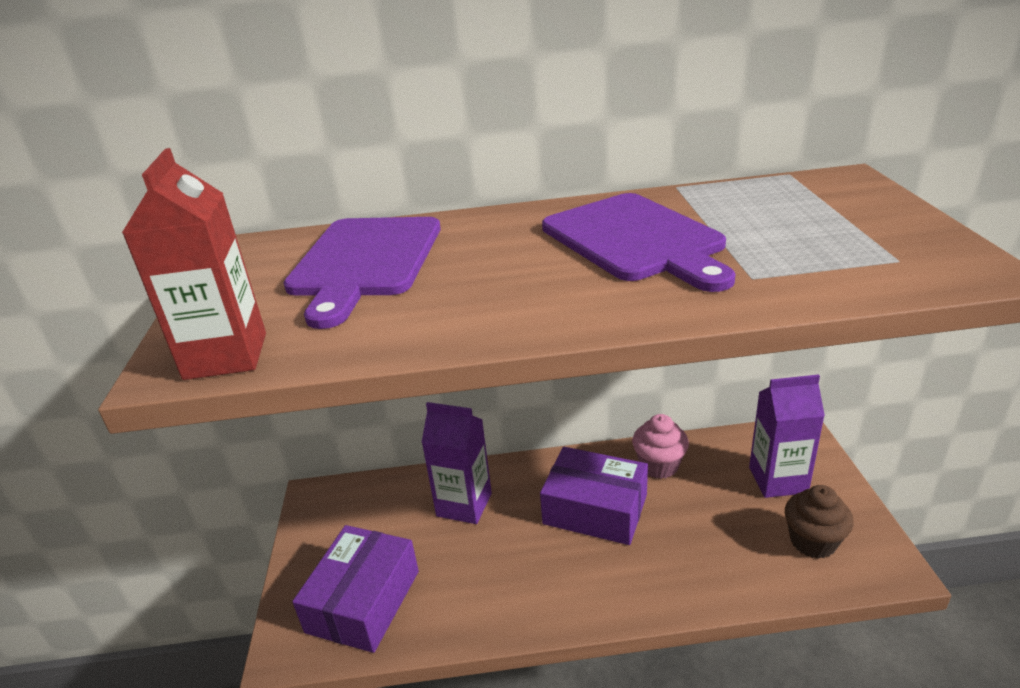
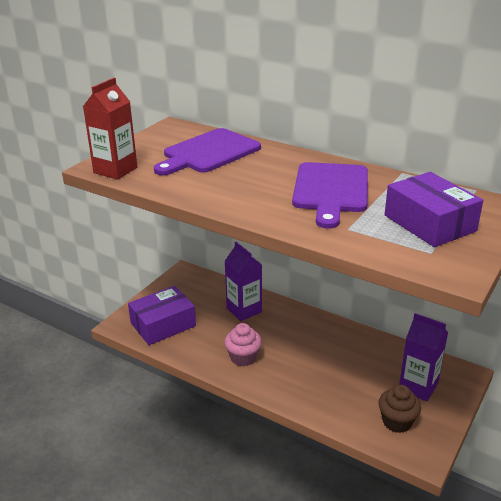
camera: 35 degrees right, 0 degrees up
purple box [540,447,648,545] -> purple box moved to [385,172,483,247]
pink cupcake [632,414,689,479] -> pink cupcake moved to [224,323,262,366]

